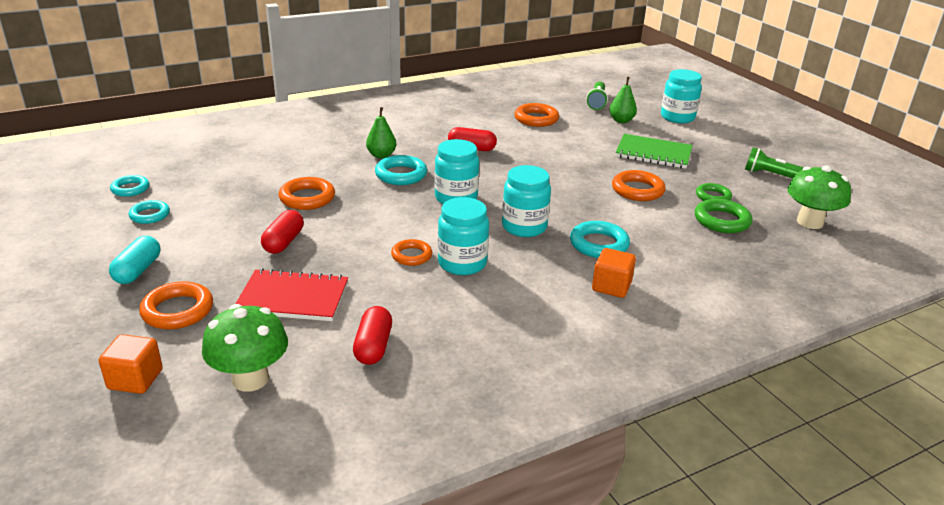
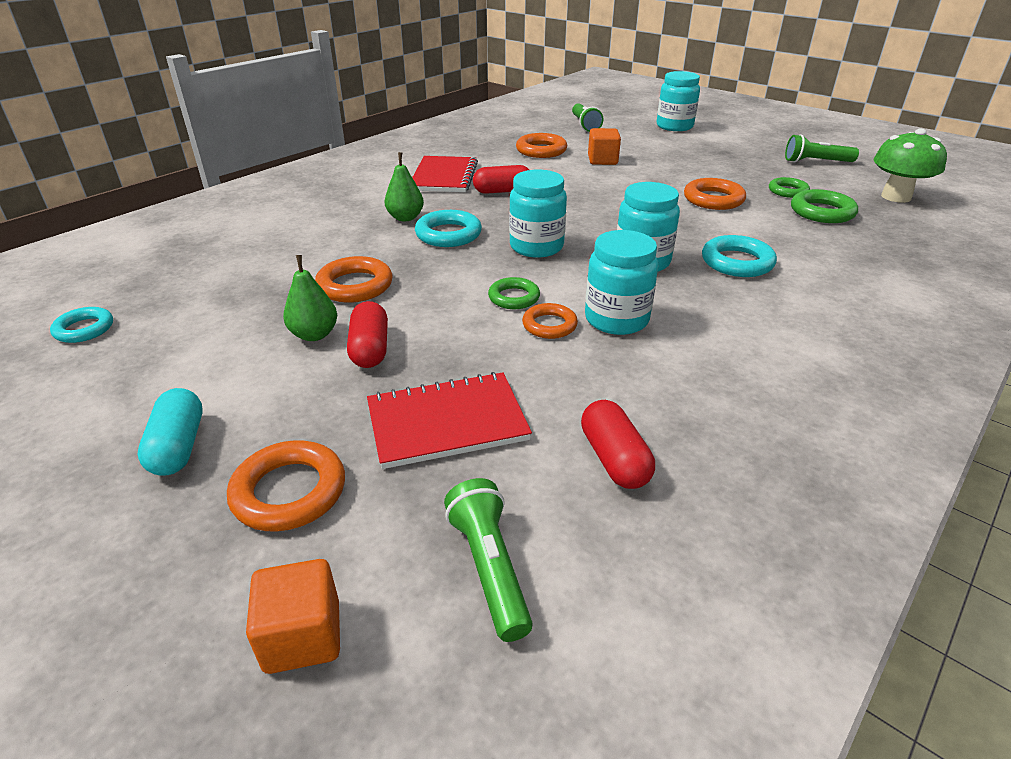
camera: 20 degrees left, 5 degrees up
turquoise ring [128,200,170,224] -> none
green mushroom [202,304,288,392] -> green flashlight [444,478,533,642]
orange cube [592,248,636,298] -> orange cube moved to [588,128,621,165]
green pear [610,77,637,123] -> green pear moved to [283,255,337,341]
green notebook [616,134,692,169] -> none
none -> red notebook [412,156,478,192]
none -> green ring [488,277,540,309]

